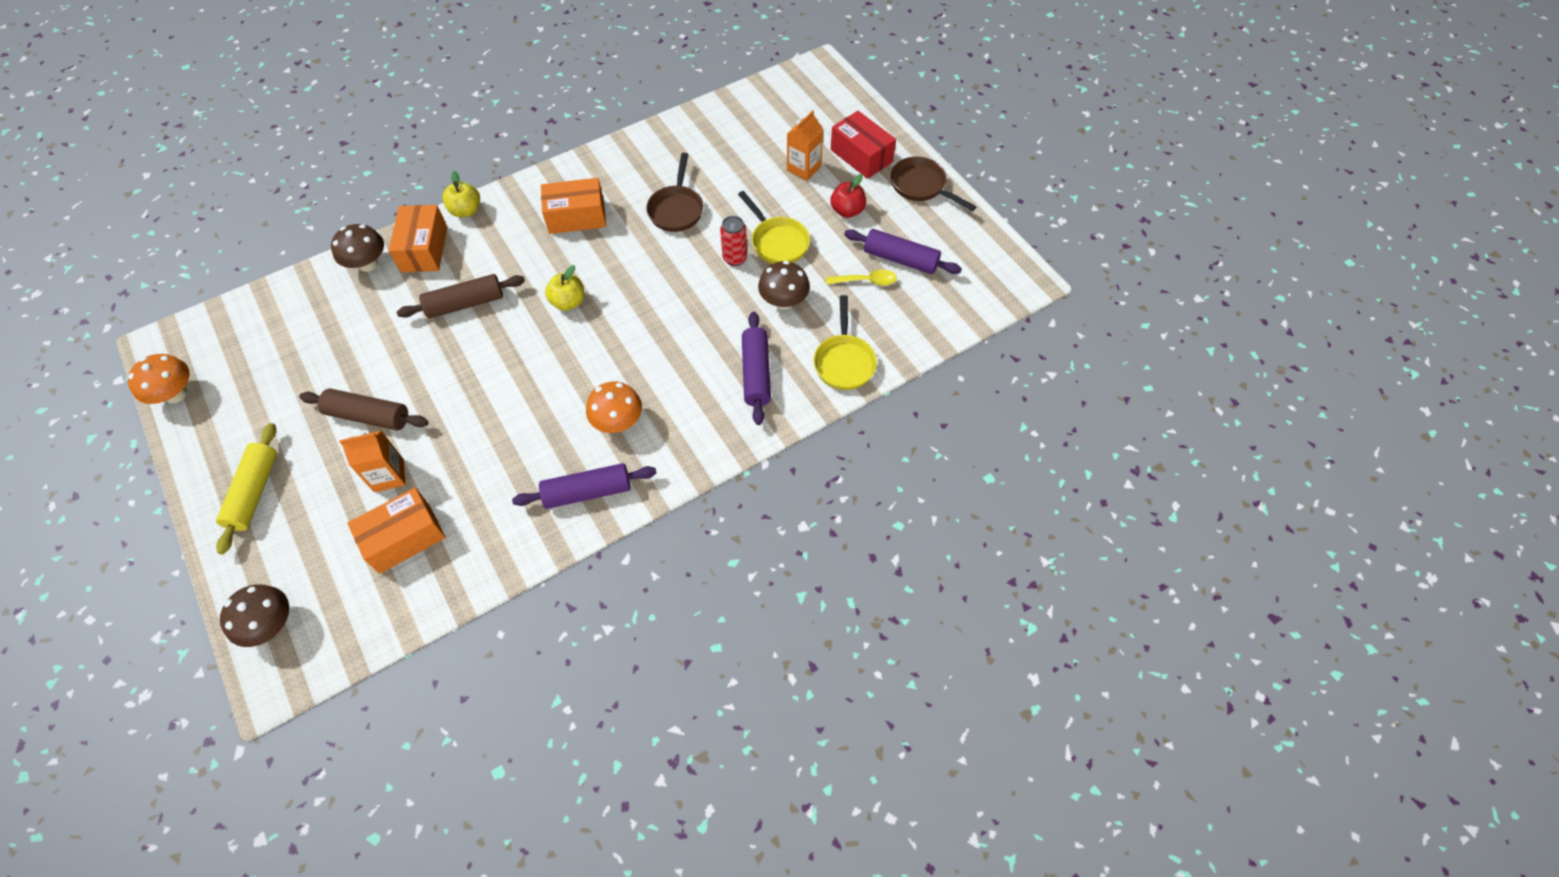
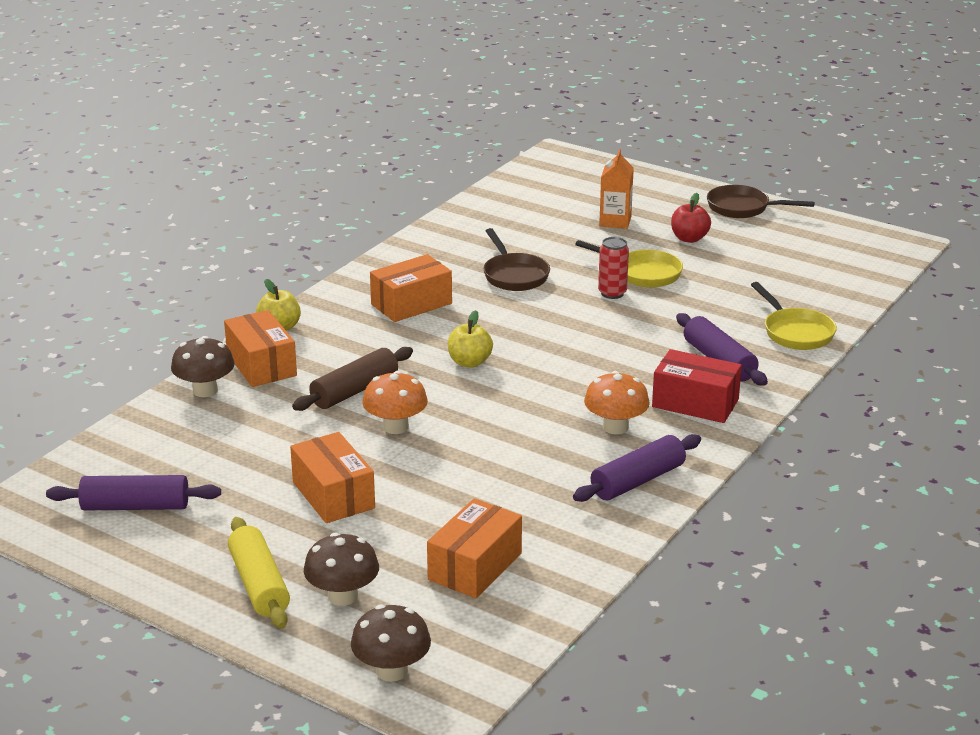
camera: 25 degrees left, 30 degrees down
orange mushroom [128,354,190,404] -> orange mushroom moved to [363,371,428,434]
brown rolling pin [299,388,428,431] -> orange box [290,432,375,523]
orange carton [340,431,405,492] -> none
brown mushroom [758,261,810,309] -> brown mushroom moved to [304,532,379,606]
yellow spoon [826,269,897,286] -> none
red box [831,111,896,179] -> red box moved to [652,349,742,423]
purple rolling pin [844,229,962,274] -> purple rolling pin moved to [46,475,221,510]

